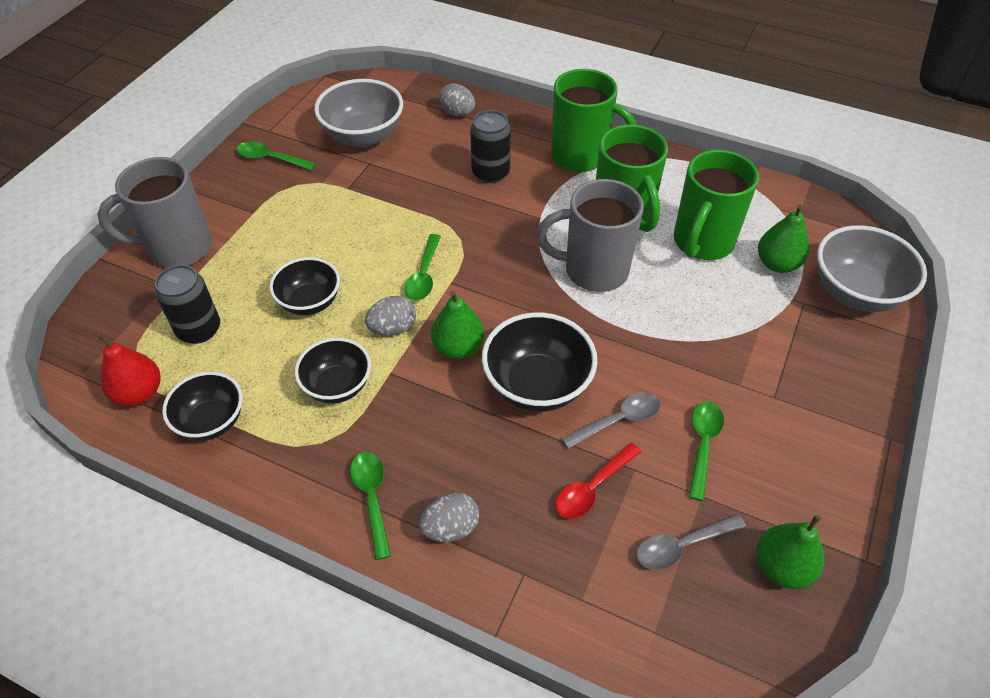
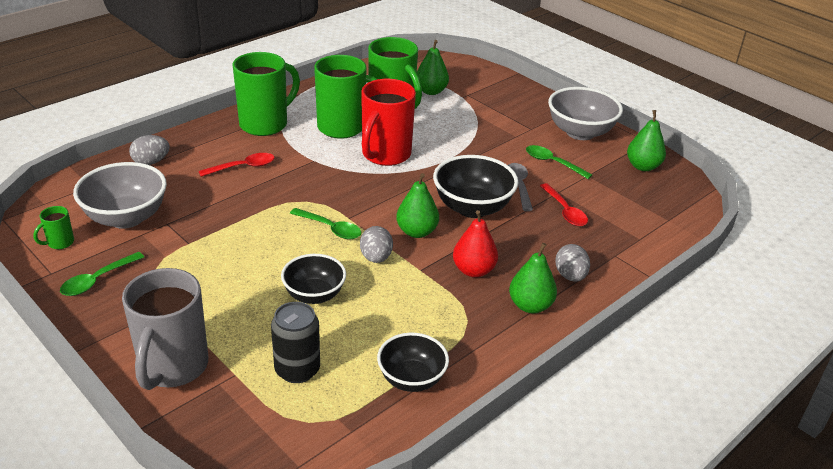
camera: 70 degrees left, 15 degrees down
red pear [98,334,160,406] -> red pear moved to [453,210,498,277]
black bowl [295,338,371,403] -> none
green spoon [350,452,391,560] -> green pear [509,243,557,313]
black can [470,110,511,183] -> red spoon [199,153,274,177]
grey mug [536,179,644,292] -> red mug [361,79,416,166]
grey spoon [636,514,746,570] -> none
grey bowl [817,225,927,312] -> grey bowl moved to [548,87,623,140]
none -> green mug [33,206,74,249]

